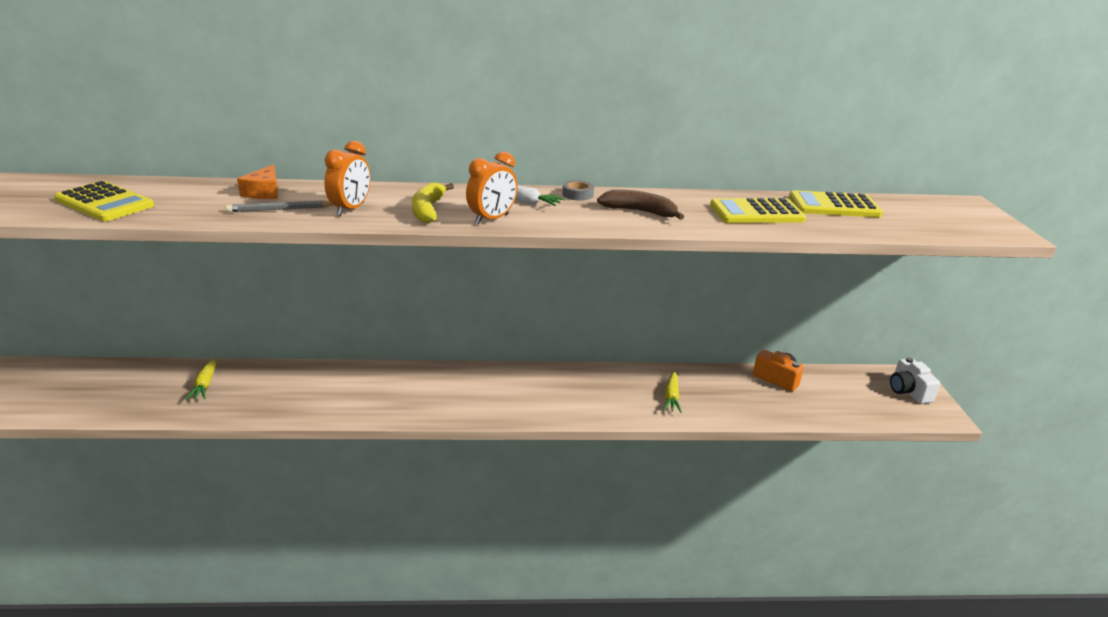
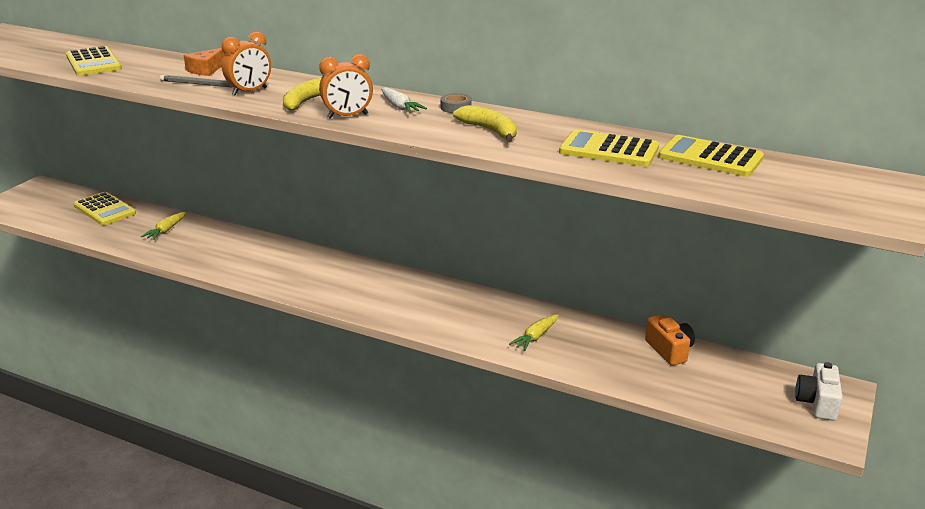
camera: 30 degrees right, 0 degrees up
brown banana [597,190,684,220] -> yellow banana [453,105,517,142]
none -> yellow calculator [73,192,136,225]

